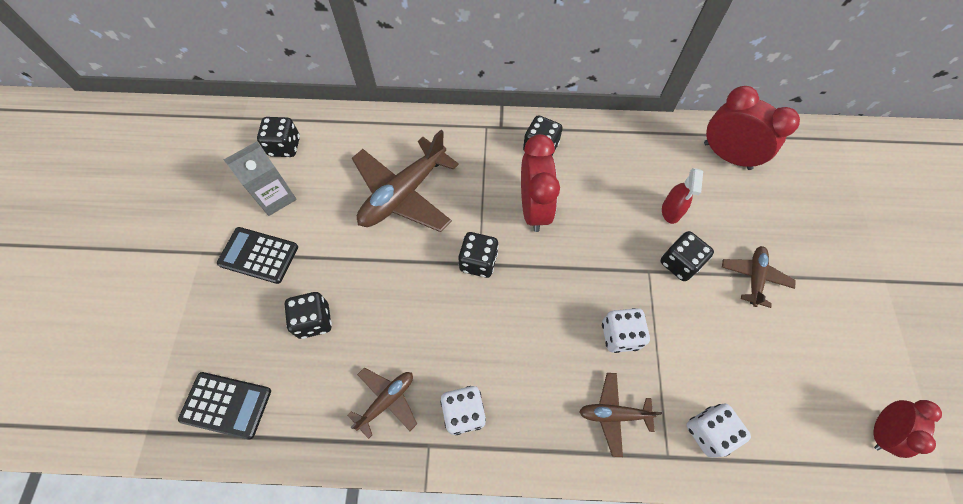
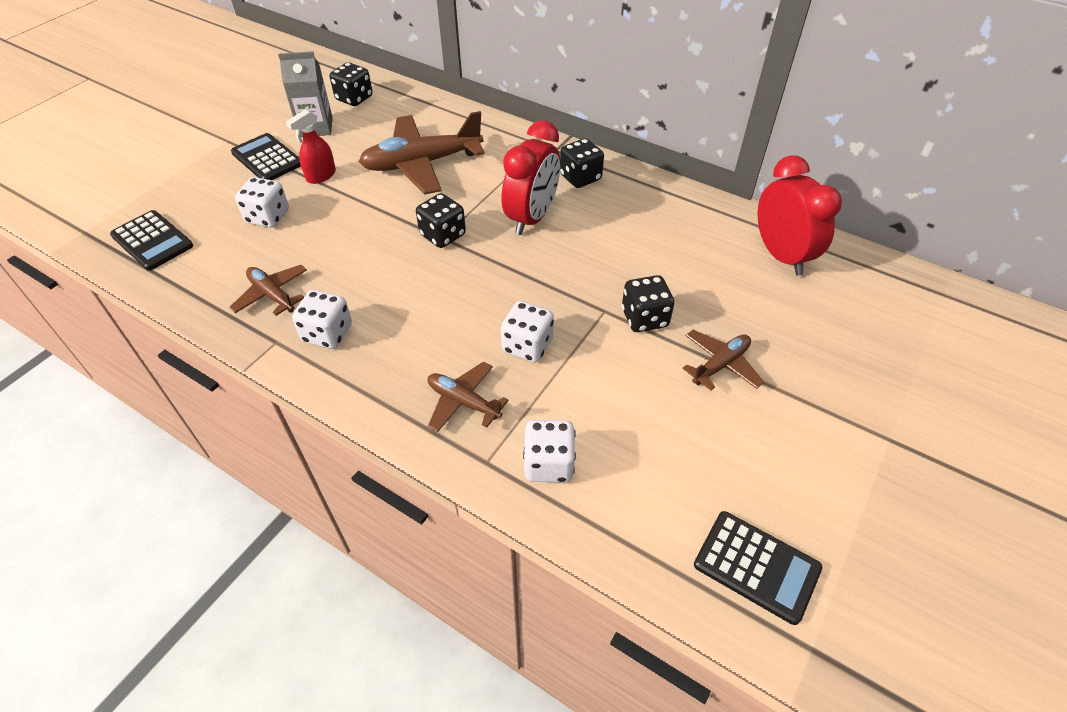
camera: 30 degrees right, 15 degrees down
black dice [284,292,332,339] -> white dice [235,177,289,228]
brown plane [348,368,417,439] -> brown plane turned 120 degrees counterclockwise [229,265,307,316]
red spray bottle [662,168,703,224] -> red spray bottle moved to [286,109,336,184]
red clock [874,400,942,458] -> black calculator [694,511,822,625]

